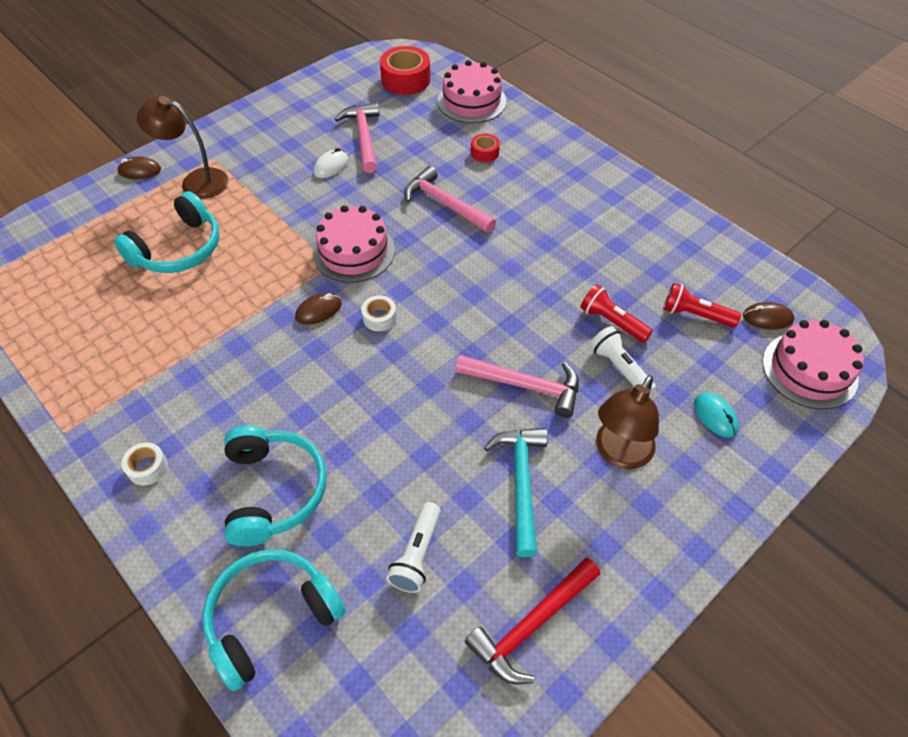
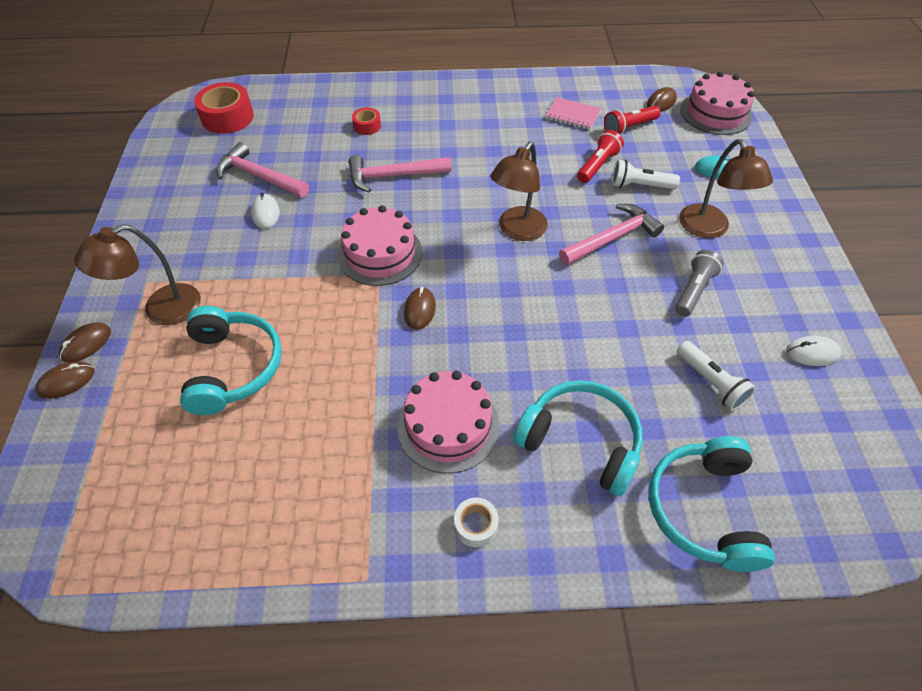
camera: 50 degrees left, 0 degrees up
white tape [361,295,397,331] -> none
pink cake [437,60,506,123] -> pink cake moved to [397,371,500,473]
red hammer [465,558,600,684] -> white mouse [786,336,842,366]
turquoise hammer [484,428,548,557] -> grey flashlight [675,250,724,317]
red flashlight [580,284,653,343] -> red flashlight turned 135 degrees clockwise [577,130,624,183]
none -> brown mouse [35,362,95,399]
none -> brown lamp [490,142,548,241]
none -> pink notebook [545,97,601,130]

